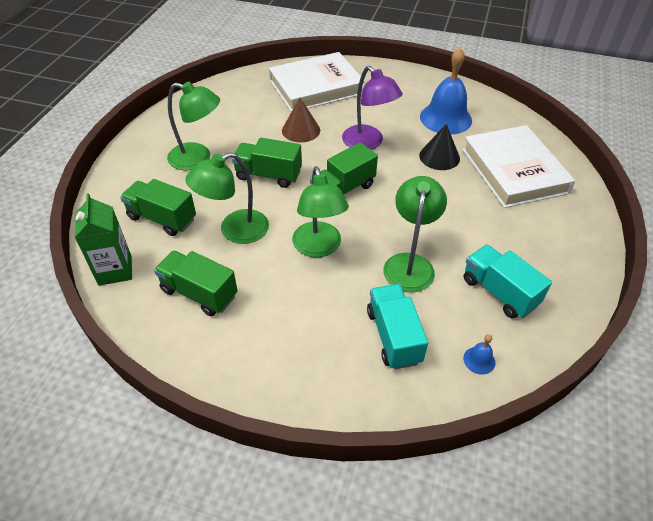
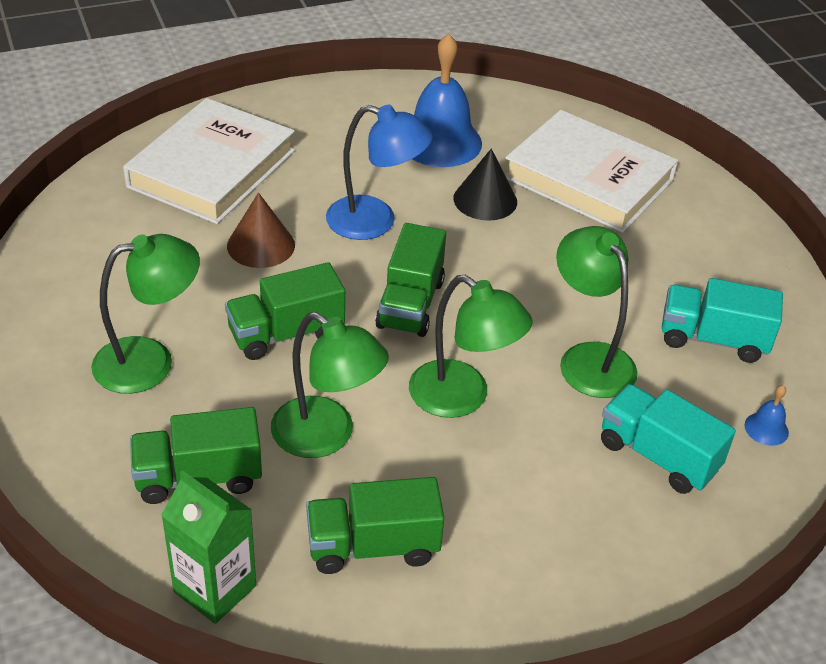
camera: 40 degrees left, 5 degrees down
green lamp [185,152,269,244] -> green lamp turned 75 degrees counterclockwise [271,312,389,458]
purple lamp [342,66,403,150] -> blue lamp [326,105,433,240]

